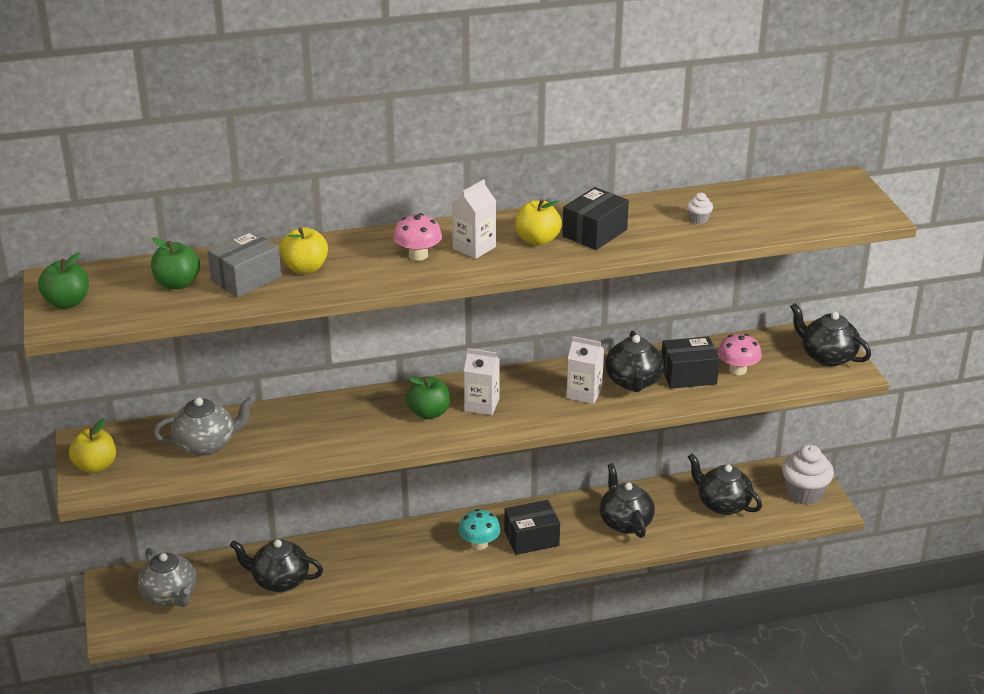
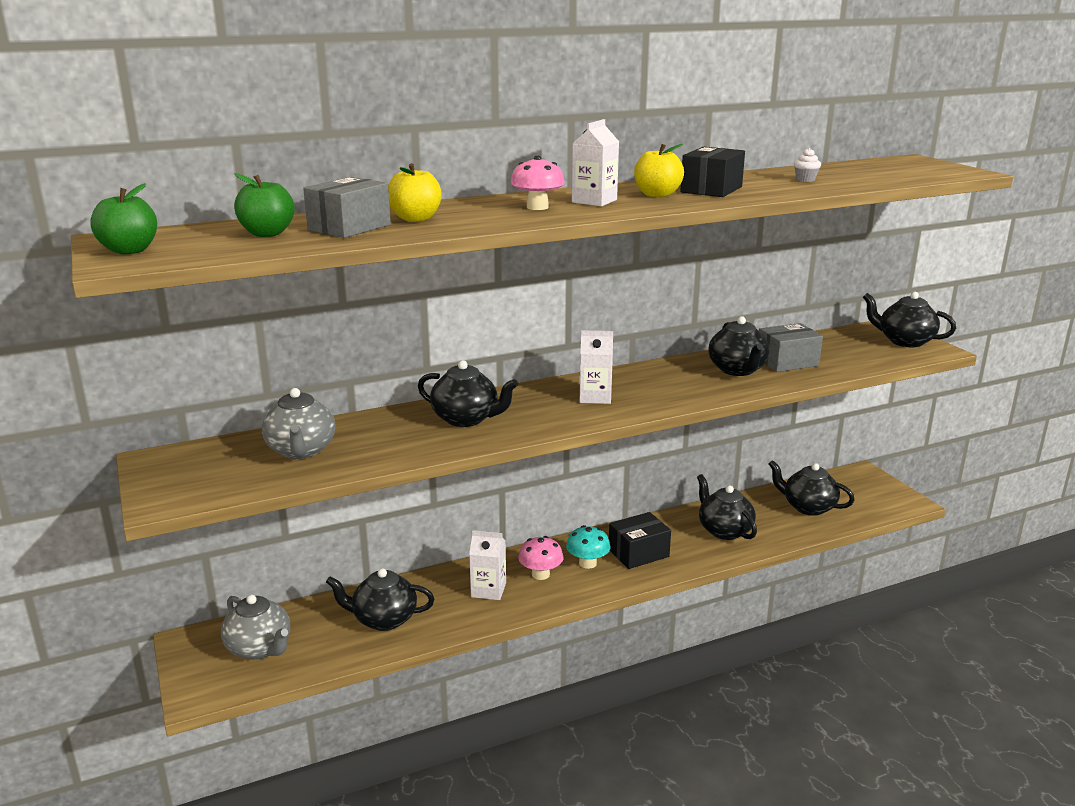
camera: 10 degrees left, 10 degrees down
yellow apple [69,419,116,473] -> none
grey teapot [153,397,255,456] -> grey teapot turned 105 degrees clockwise [262,388,336,459]
green apple [406,376,450,419] -> none
white carton [567,336,604,404] -> white carton moved to [469,530,506,600]
black box [662,337,720,389] -> grey box [759,323,823,372]
pink mushroom [718,334,762,375] -> pink mushroom moved to [518,536,563,580]
white cupcake [782,445,834,505] -> none
none -> black teapot [418,360,518,427]

